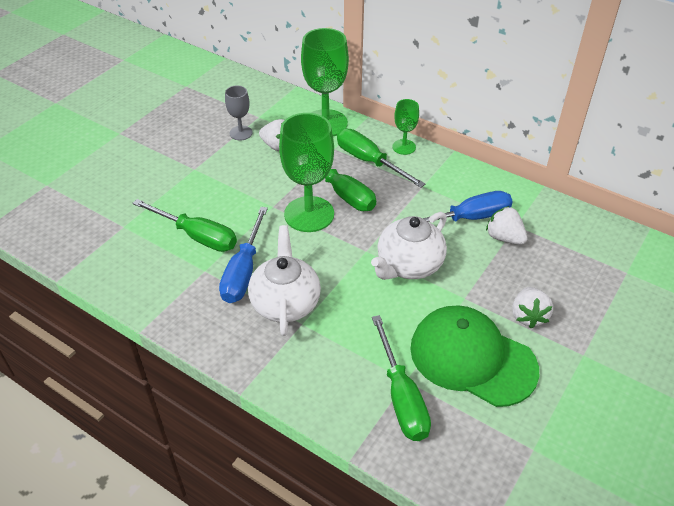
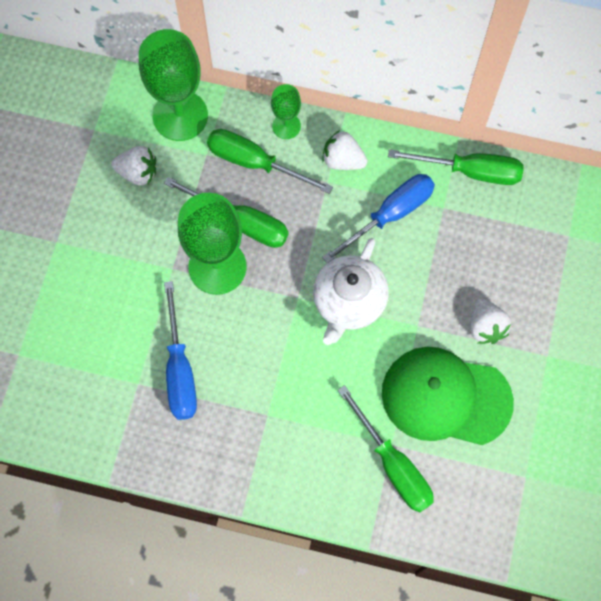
camera: 20 degrees left, 25 degrees up
green screwdriver [132,199,237,252] -> green screwdriver moved to [388,149,524,185]
grey goblet [225,86,253,140] -> none
white teapot [248,225,321,336] -> none
white strawberry [486,206,527,245] -> white strawberry moved to [322,130,367,170]

